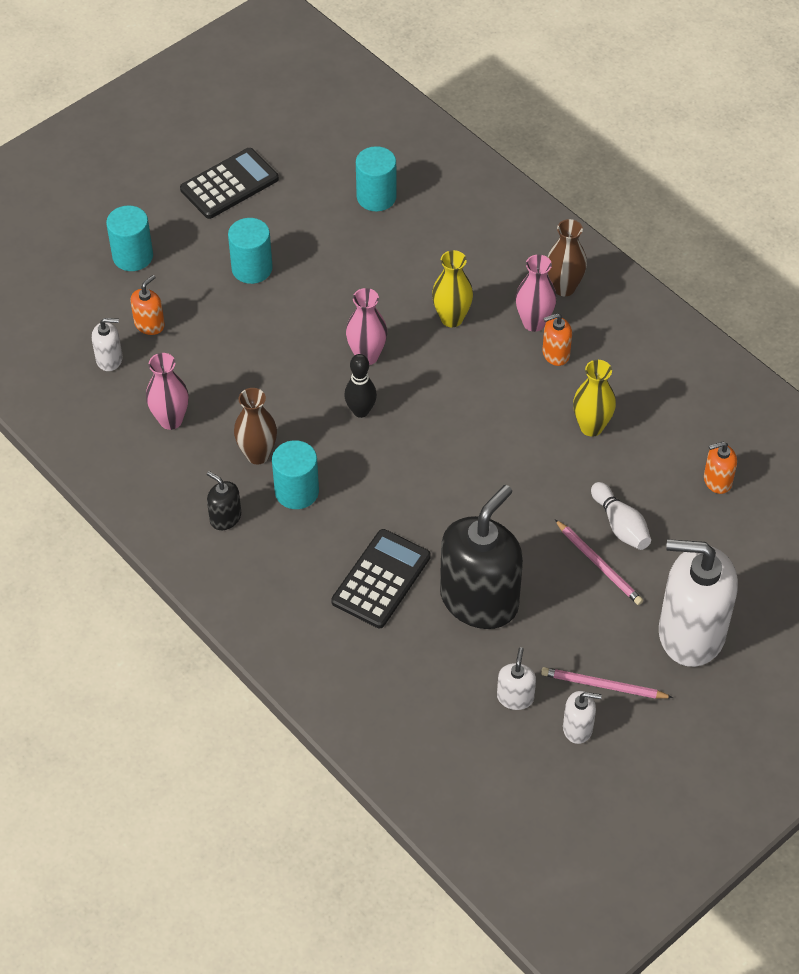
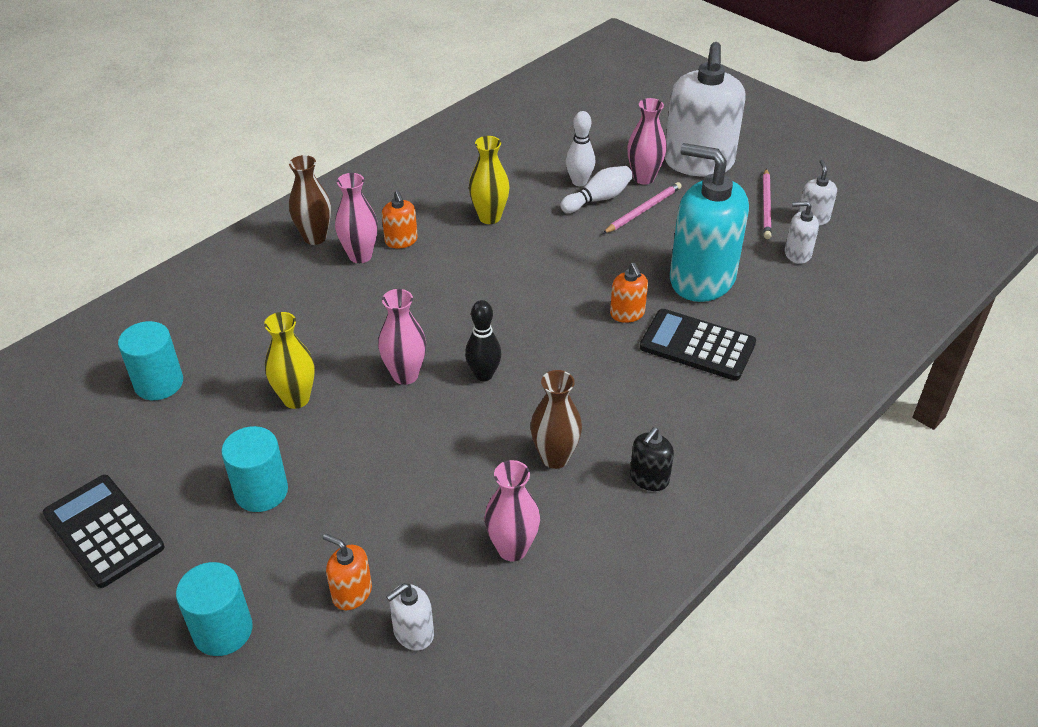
camera: 95 degrees left, 10 degrees down
white soap dispenser [92,318,123,371] -> white soap dispenser turned 120 degrees counterclockwise [386,583,434,650]
turquoise cylinder [272,440,319,509] -> none
yellow vase [432,250,473,327] -> yellow vase moved to [264,312,315,409]
black soap dispenser [440,485,523,629] -> turquoise soap dispenser [670,143,749,302]
orange soap dispenser [704,441,737,494] -> orange soap dispenser moved to [610,263,648,323]
none -> white bowling pin [566,111,595,186]
none -> pink vase [627,98,667,185]

